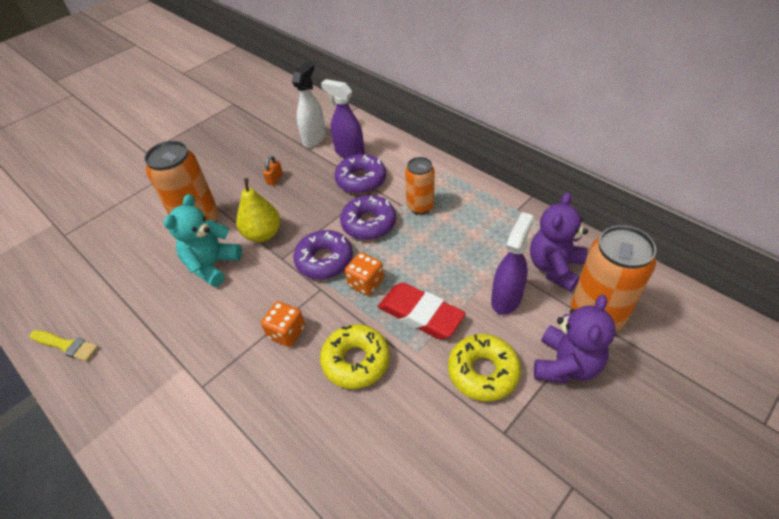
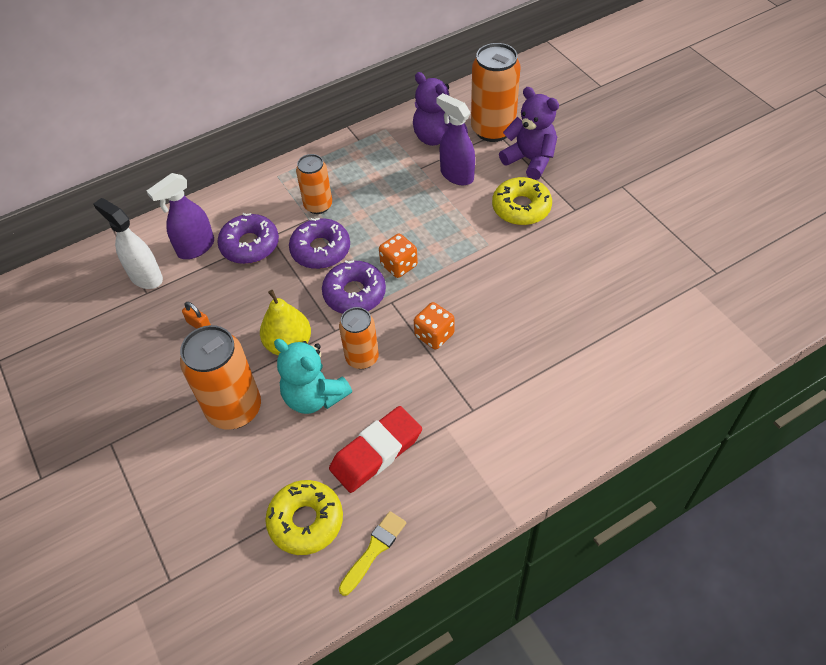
camera: 75 degrees left, 5 degrees up
yellow donut [320,324,390,389] -> yellow donut moved to [265,480,343,555]
red eraser [378,282,466,339] -> red eraser moved to [329,406,422,493]
none -> orange can [339,307,379,369]

